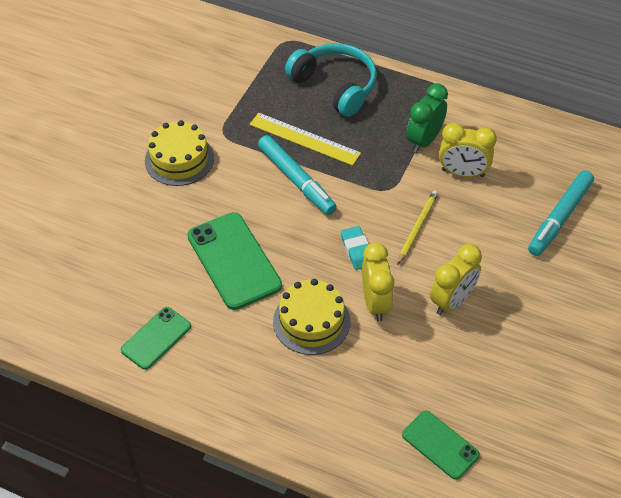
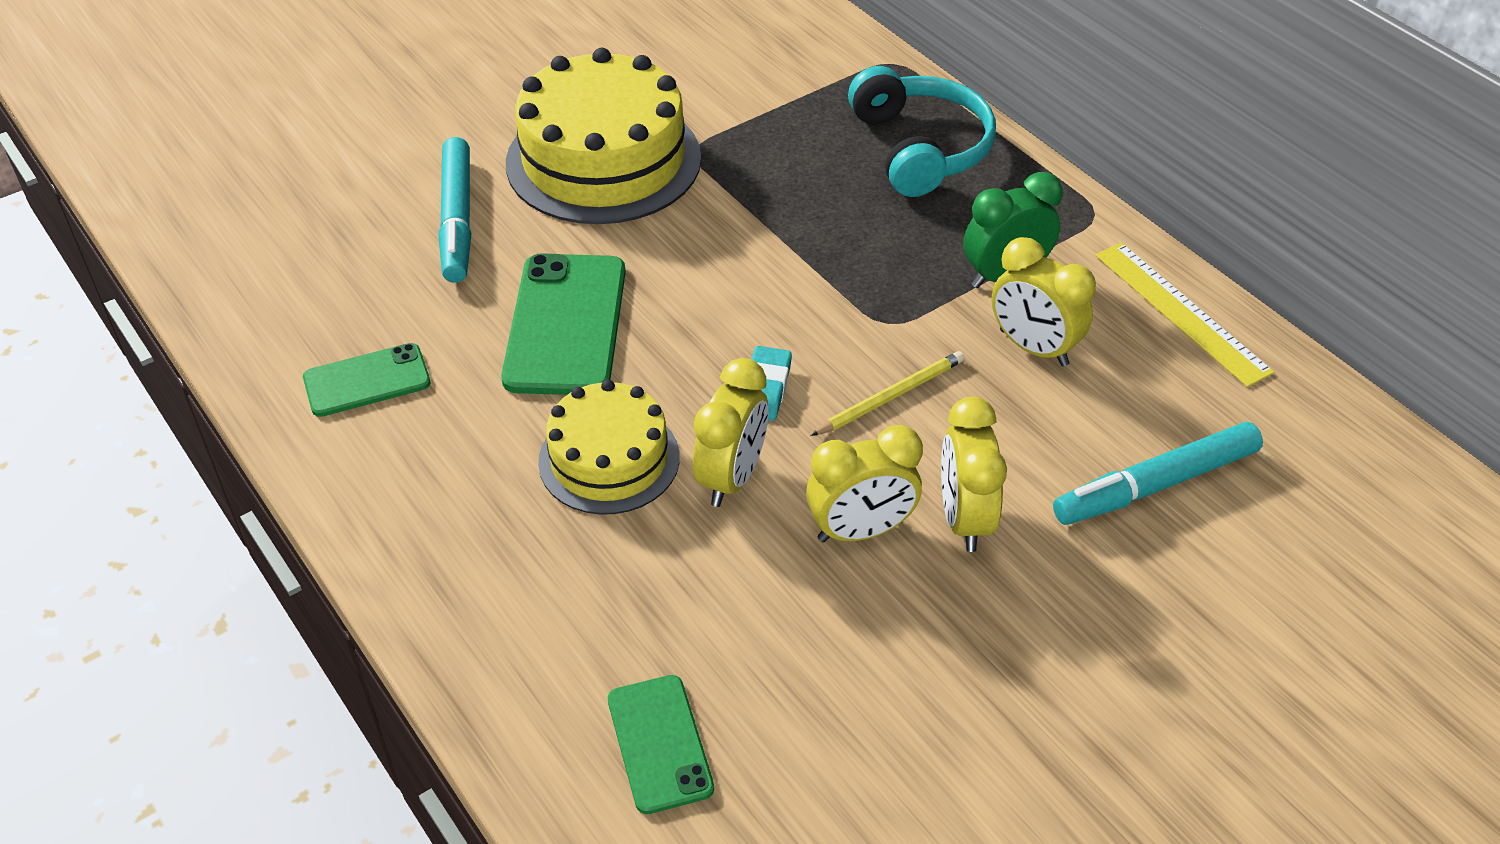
camera: 30 degrees right, 5 degrees down
yellow cake [145,120,214,186] -> yellow cake [506,48,701,224], size x1.67
yellow ruler [250,113,361,166] -> yellow ruler moved to [1095,242,1274,387]
turquoise marker [258,135,337,215] -> turquoise marker moved to [438,137,472,283]
none -> yellow clock [941,397,1007,552]

